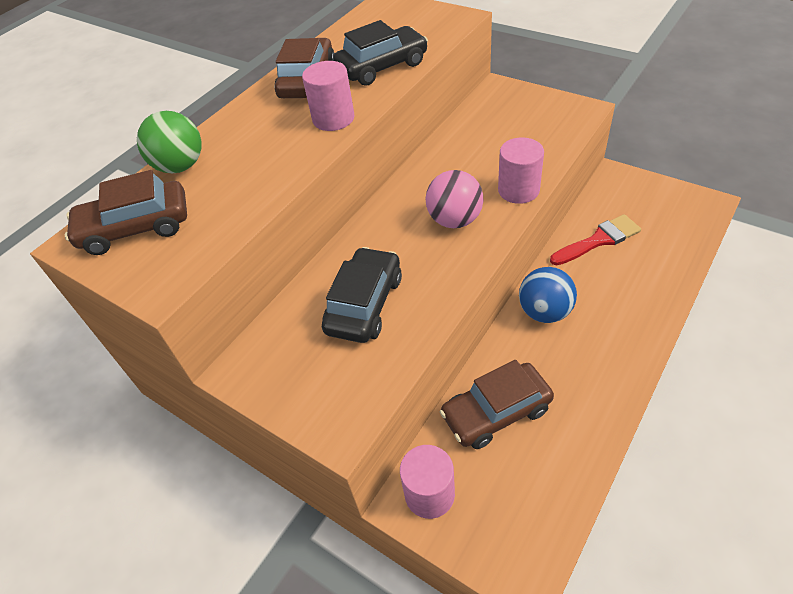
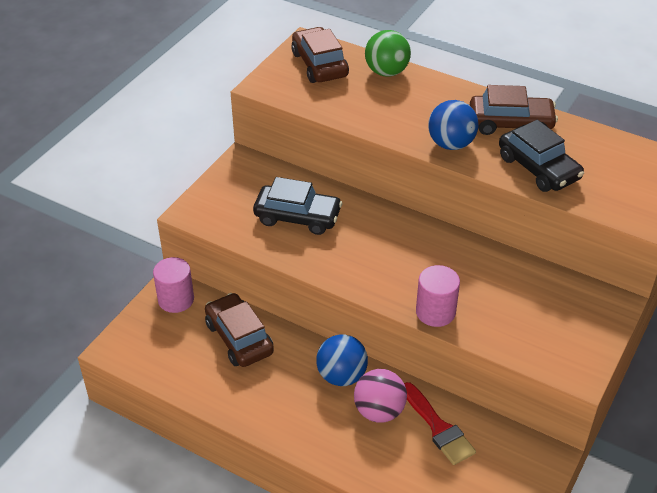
camera: 80 degrees right, 5 degrees down
pink cylinder [302,61,355,131] -> blue ball [428,100,478,150]
pink ball [426,170,483,228] -> pink ball moved to [354,369,407,423]

